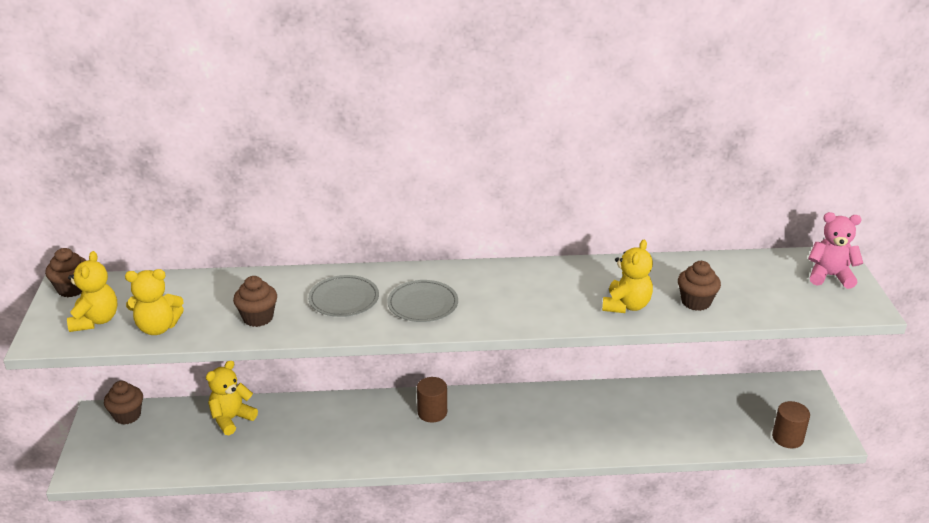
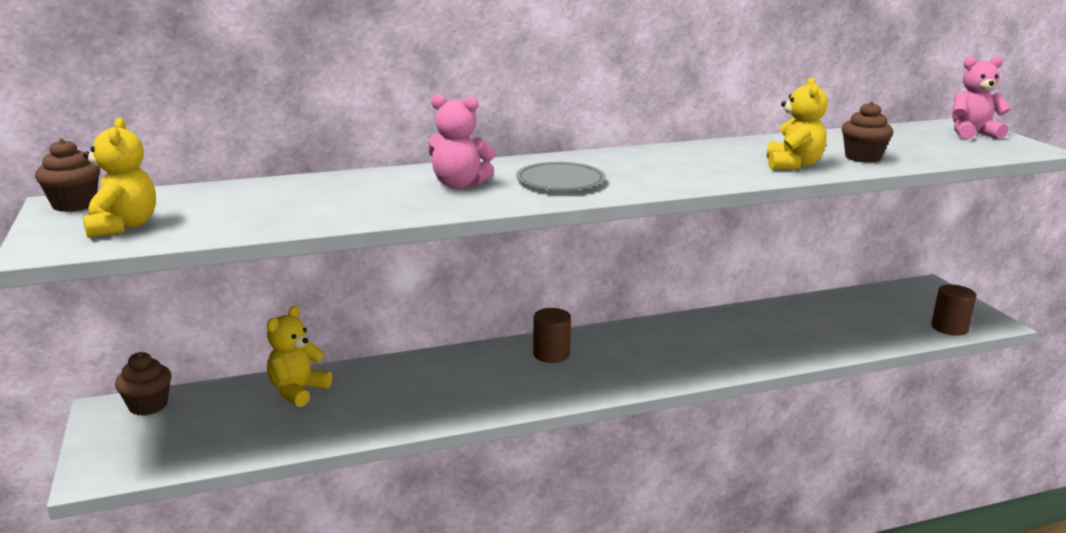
camera: 15 degrees left, 10 degrees down
yellow teddy bear [125,269,184,335] -> none
brown cupcake [233,276,277,327] -> none
grey plate [308,275,379,317] -> pink teddy bear [428,94,495,189]

